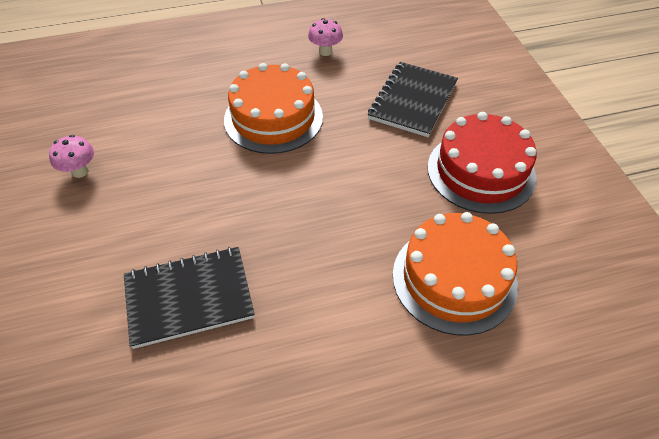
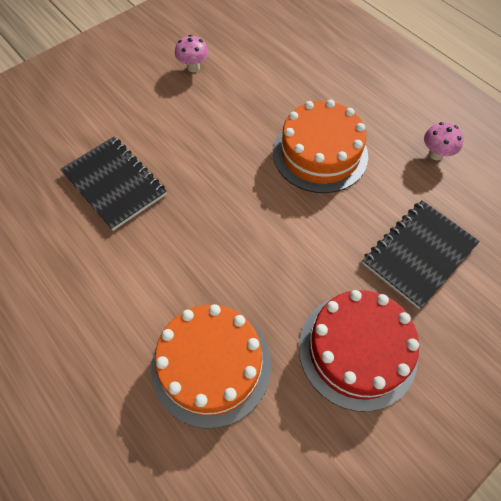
camera: 65 degrees right, 10 degrees up
black notebook [368,62,458,137] -> black notebook turned 45 degrees counterclockwise [362,200,480,309]

